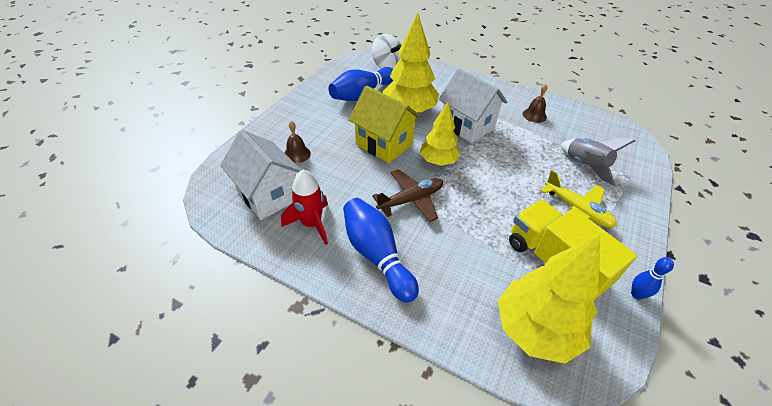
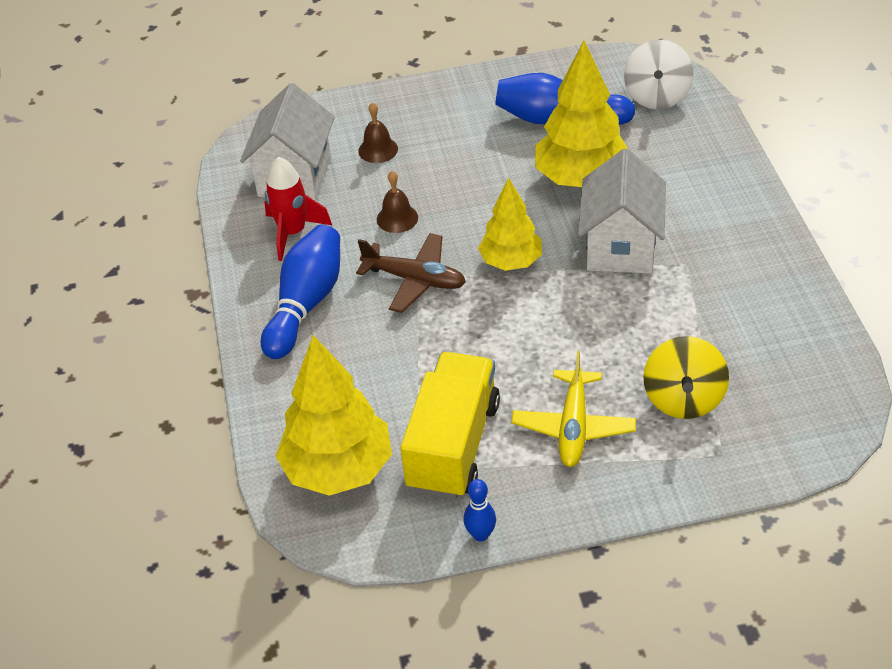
camera: 55 degrees right, 0 degrees up
yellow house [349,86,421,163] -> none
brown bell [523,84,547,123] -> brown bell moved to [377,171,418,233]
grey rocket [561,138,635,186] -> yellow spinning top [643,336,729,419]

